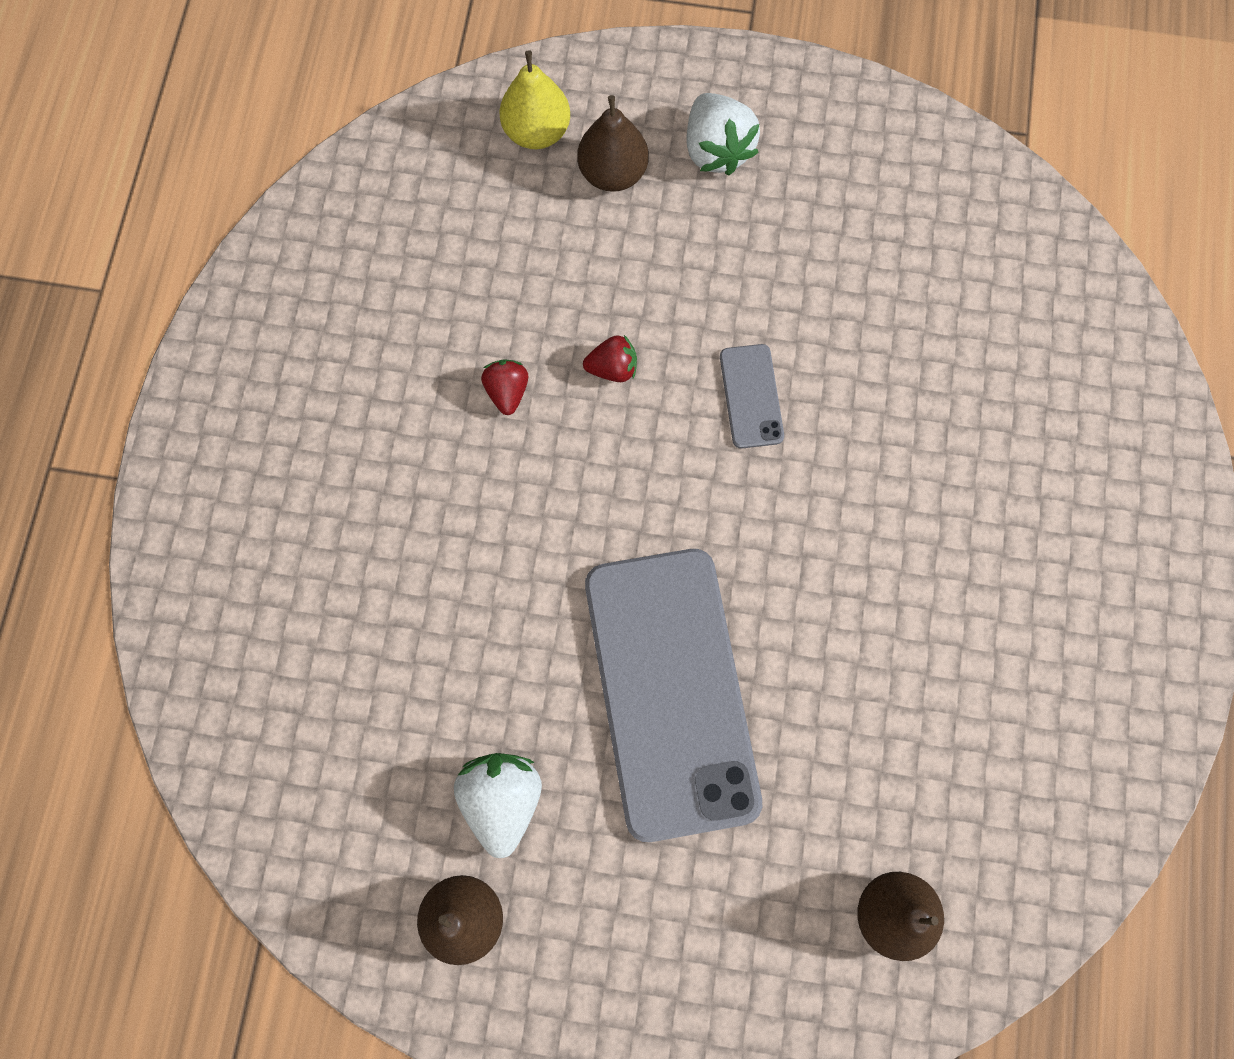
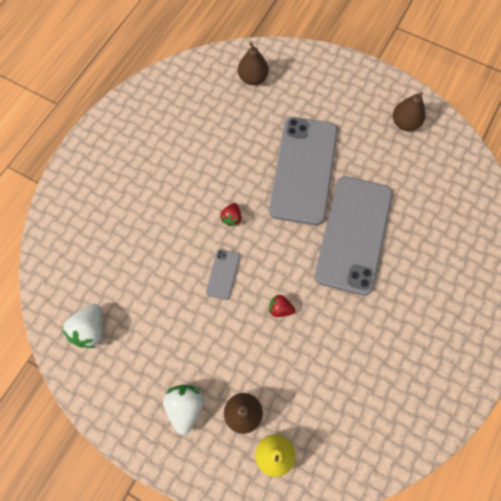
camera: 160 degrees left, 5 degrees down
white strawberry [454,753,542,858] -> white strawberry moved to [62,304,103,348]
red strawberry [481,359,528,415] -> red strawberry moved to [220,203,241,227]
none -> grey phone [315,176,392,296]

